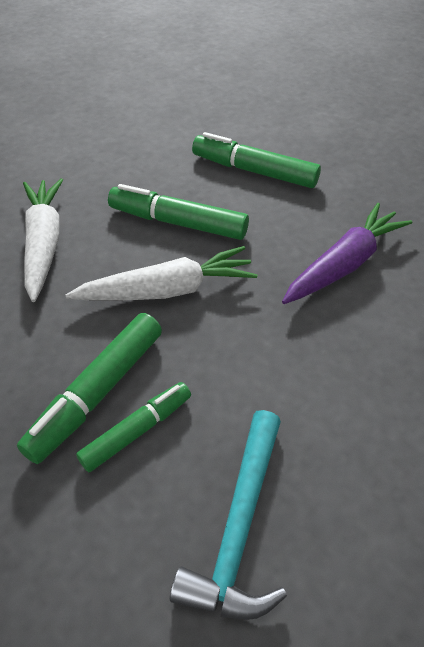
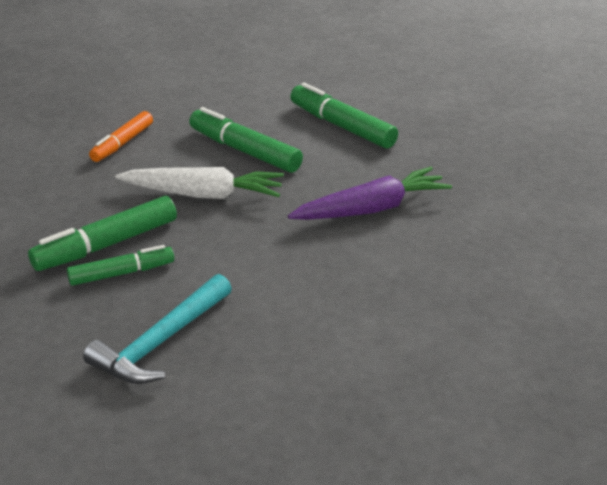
camera: 20 degrees right, 15 degrees down
white carrot [23,178,63,302] -> orange marker [89,111,153,162]

